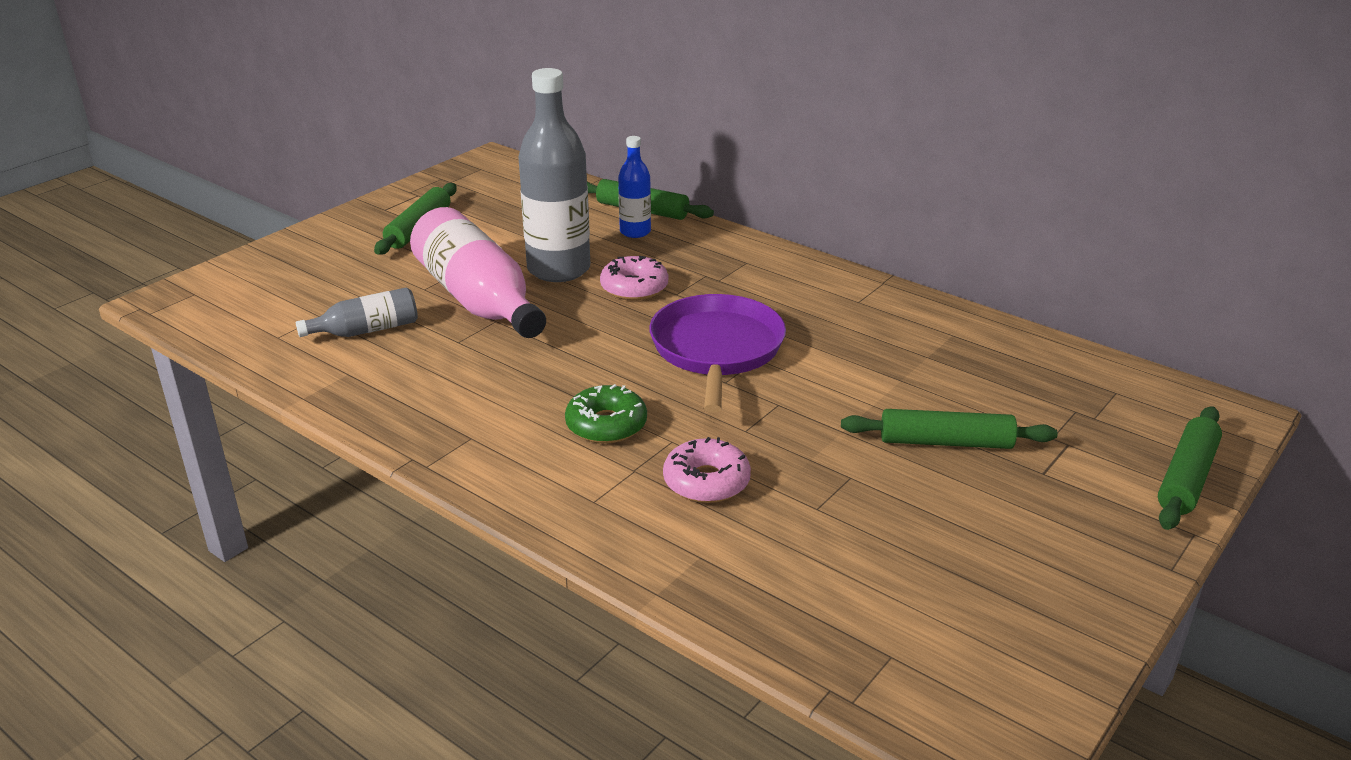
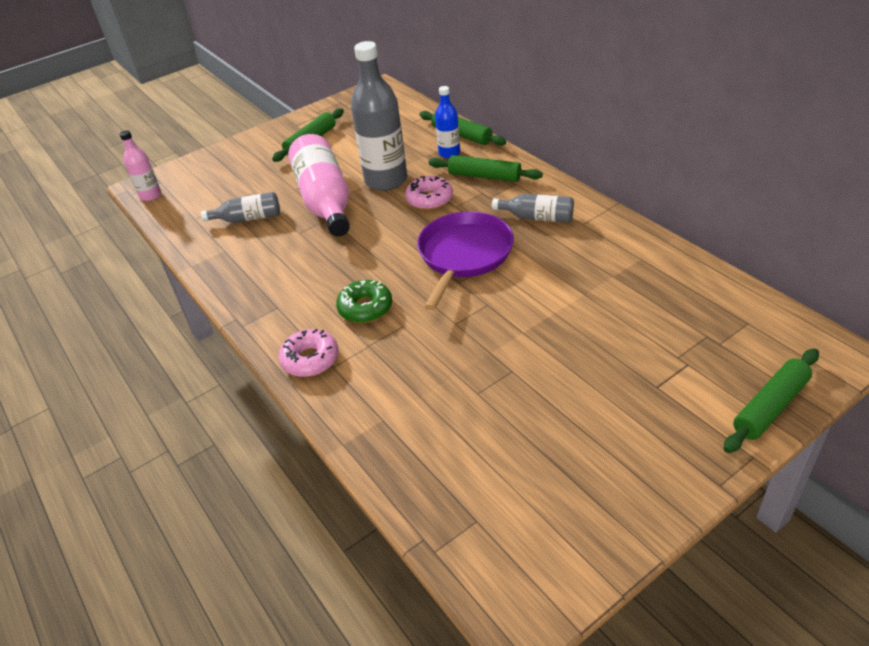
camera: 20 degrees right, 10 degrees up
pink donut [663,437,751,503] -> pink donut moved to [279,329,339,377]
green rolling pin [841,409,1058,449] -> green rolling pin moved to [429,155,543,182]
none -> pink bottle [120,130,161,201]
none -> grey bottle [492,194,574,223]

